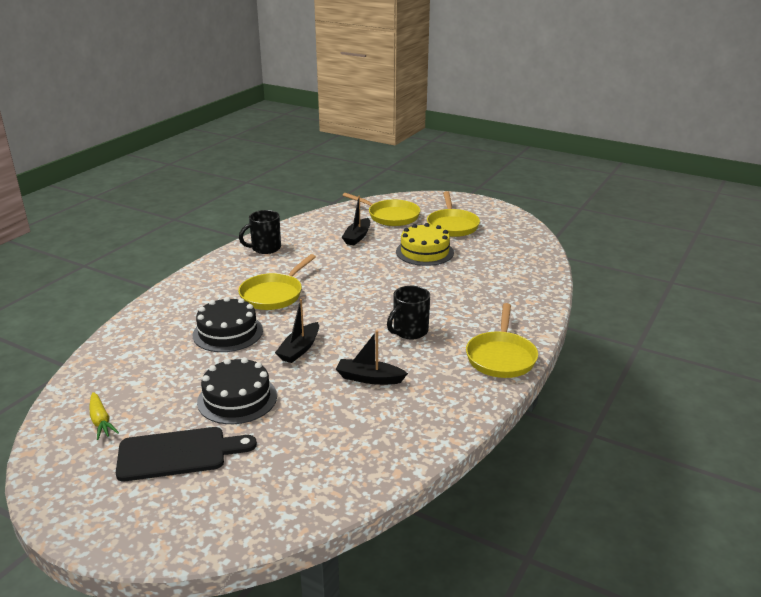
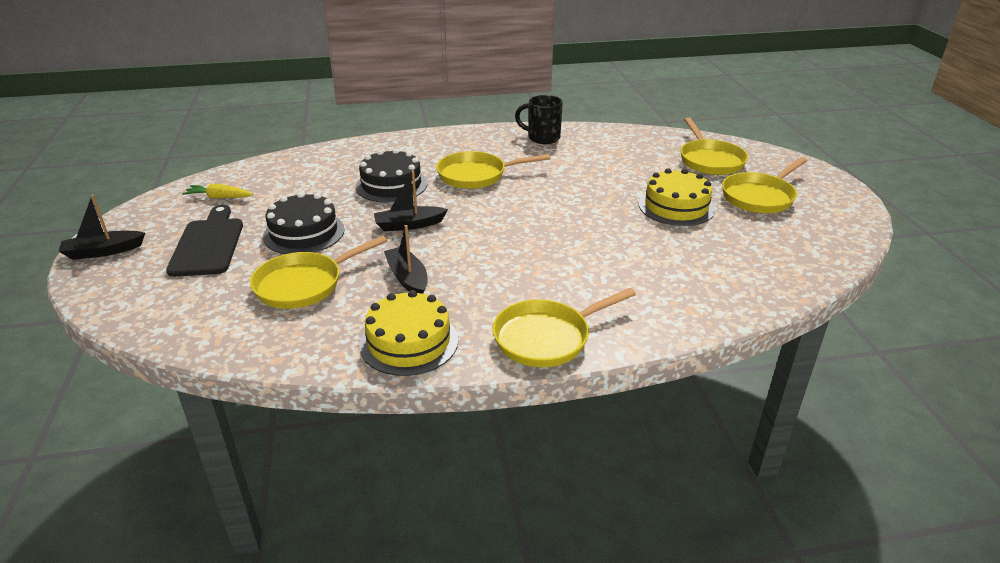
camera: 50 degrees right, 5 degrees up
yellow carrot [89,392,119,440] -> yellow carrot turned 75 degrees clockwise [182,184,253,198]
black cutting board [116,427,257,481] -> black cutting board turned 135 degrees counterclockwise [166,205,243,277]
black boat [342,196,370,245] -> black boat moved to [58,194,145,260]
black mug [387,286,430,339] -> none
none -> yellow pan [250,236,387,309]
none -> yellow cake [359,290,458,376]

